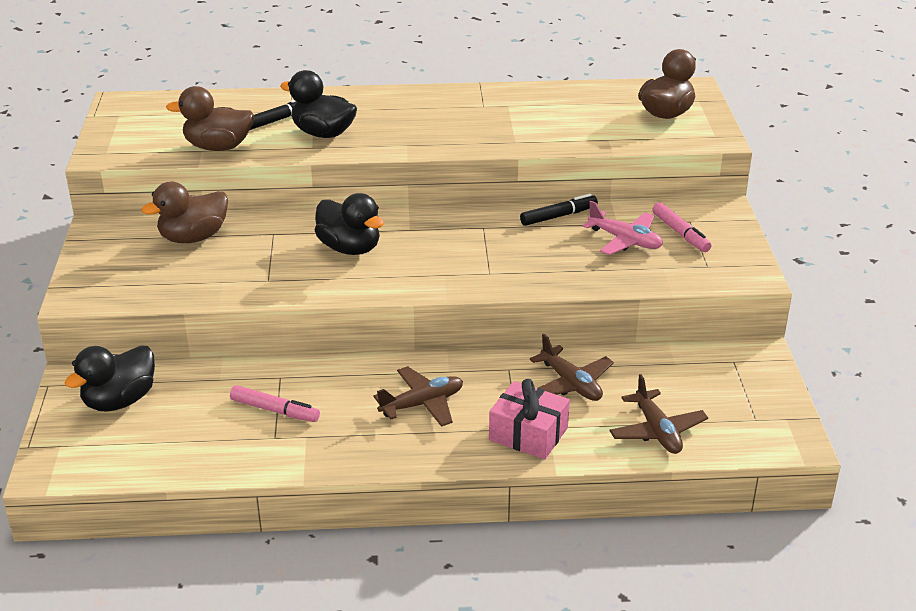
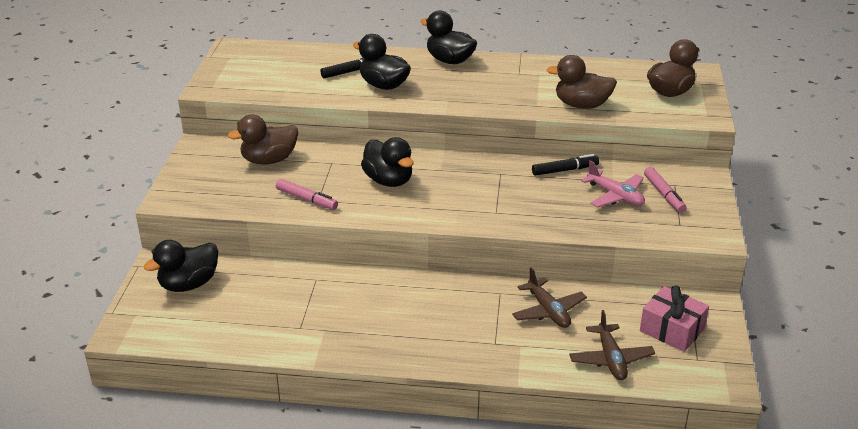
camera: 10 degrees right, 0 degrees up
brown duck [166,86,254,151] -> brown duck moved to [546,55,617,109]
pink marker [230,385,320,422] -> pink marker moved to [276,179,338,210]
brown plane [374,366,463,427] -> none
pink gift [489,379,570,459] -> pink gift moved to [640,286,709,352]
none -> black duck [420,11,477,64]

